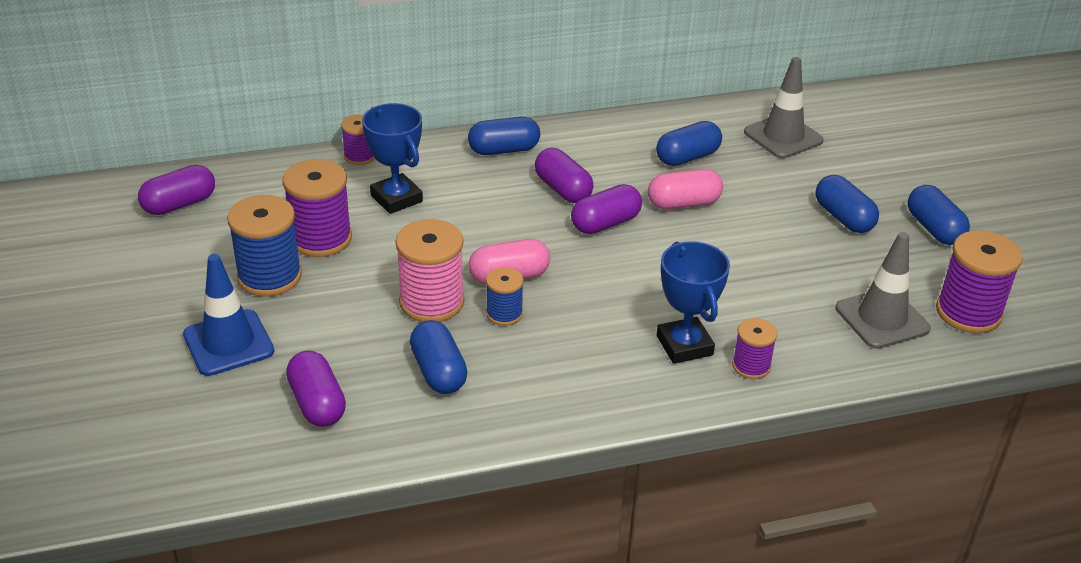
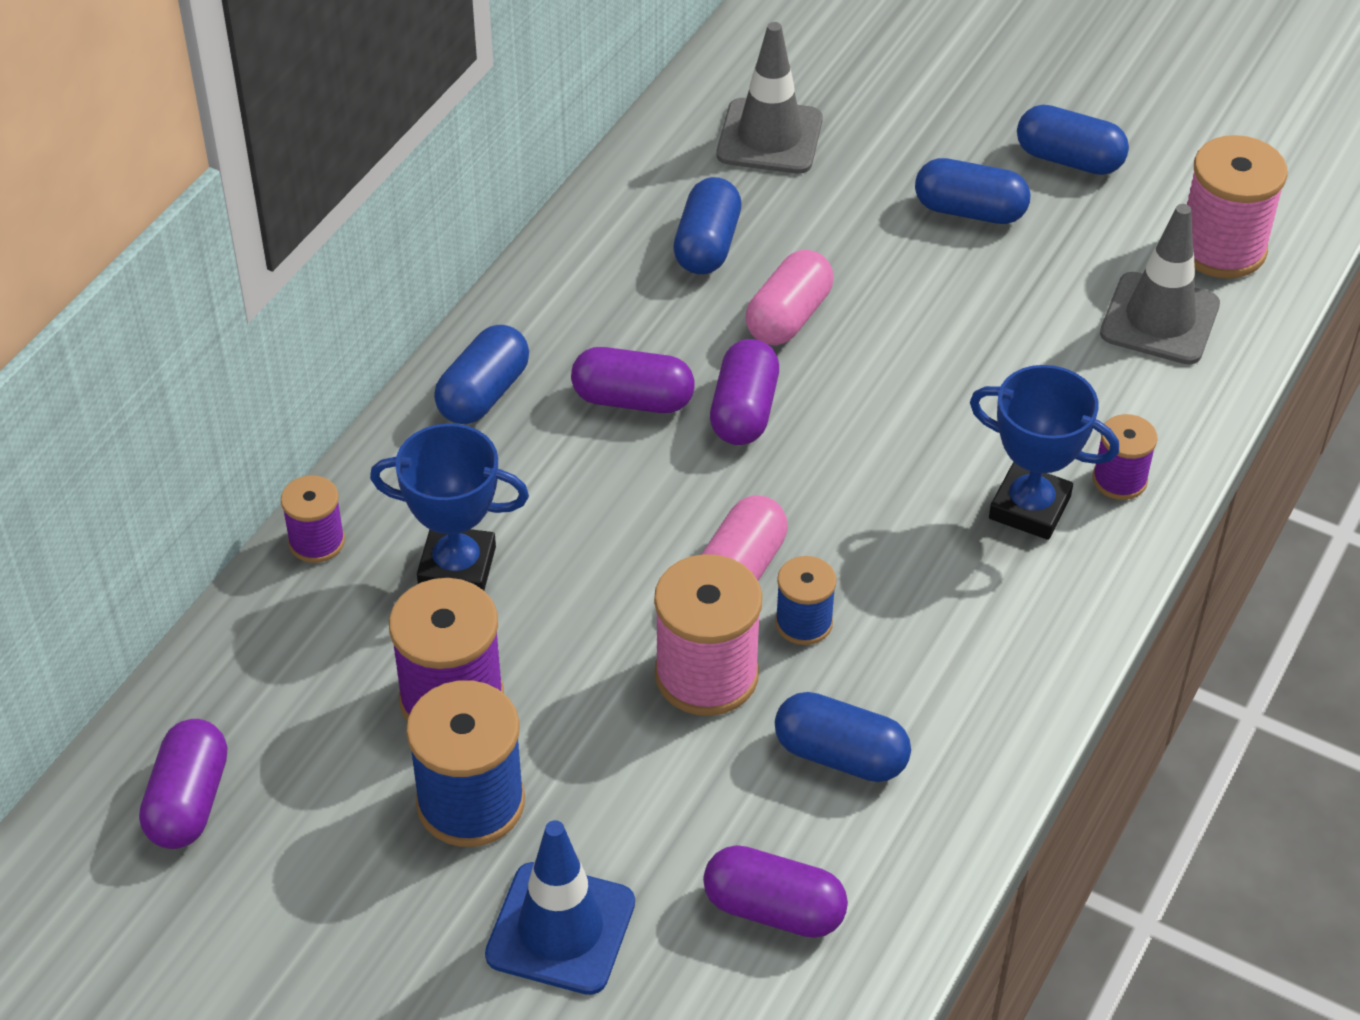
camera: 45 degrees left, 10 degrees up
purple spool [936,230,1023,333] -> pink spool [1187,135,1287,279]

